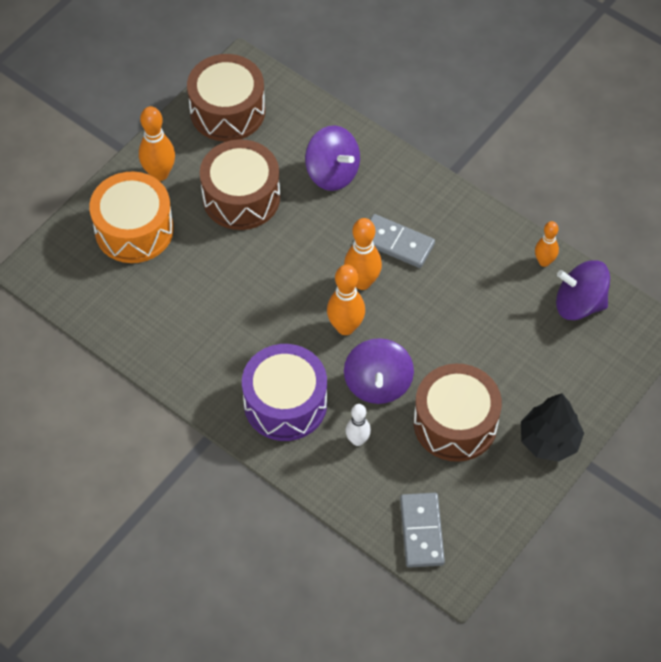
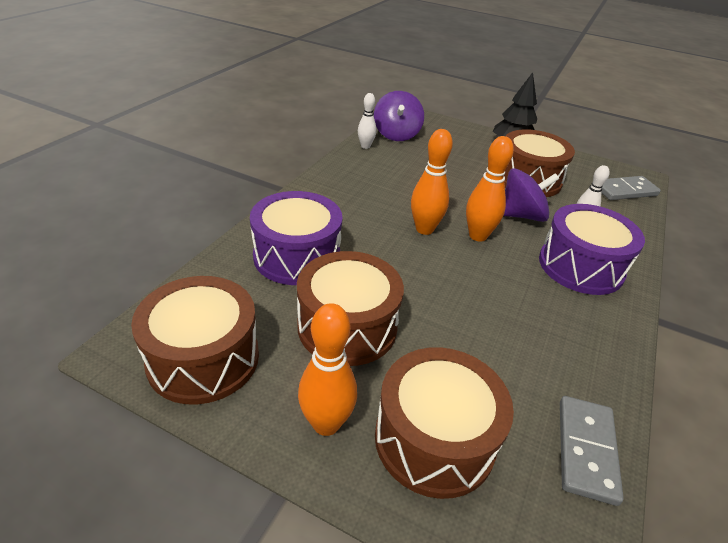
camera: 105 degrees left, 20 degrees down
orange drum [89,172,174,263] -> brown drum [375,347,514,499]
purple spinning top [305,125,360,191] -> purple drum [250,191,342,285]
grey domino [370,214,435,268] -> grey domino moved to [560,396,624,506]
orange bowling pin [535,221,559,267] -> white bowling pin [358,93,376,149]

